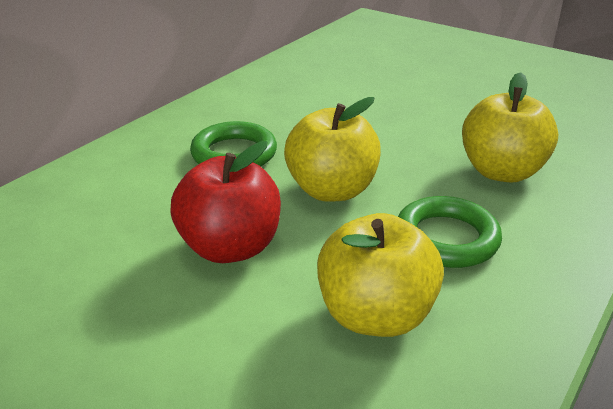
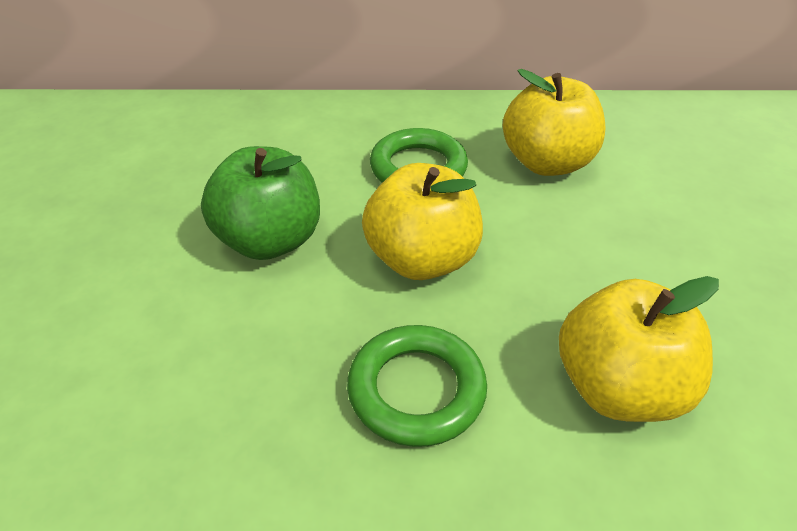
camera: 55 degrees right, 10 degrees up
red apple [170,141,281,263] -> green apple [201,146,320,260]
yellow apple [317,213,444,337] -> yellow apple moved to [503,69,605,176]

